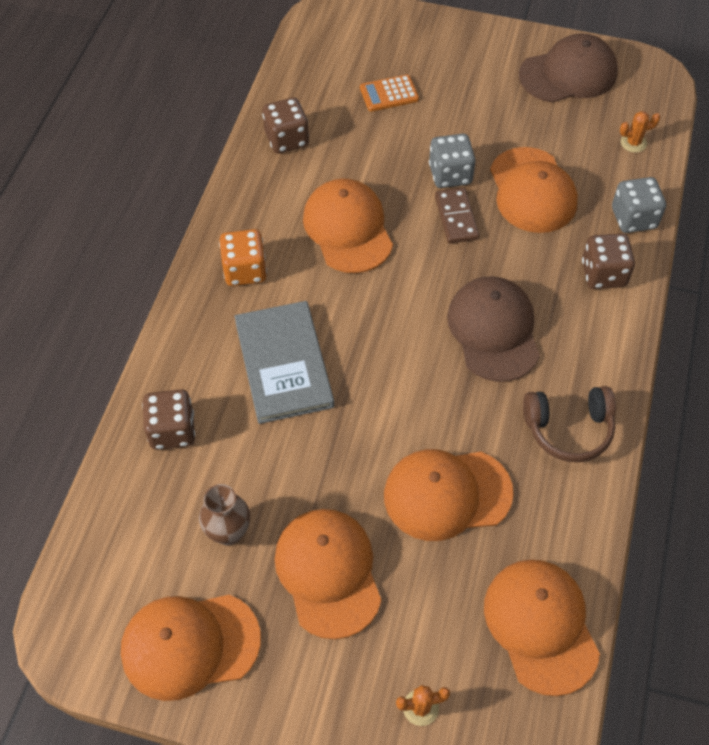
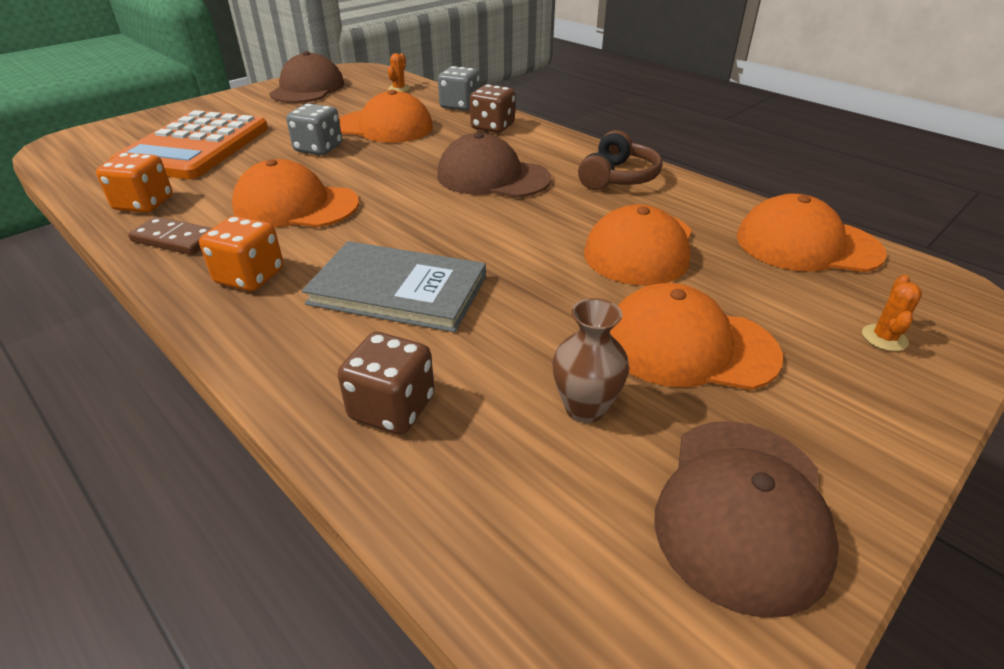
camera: 60 degrees left, 20 degrees down
orange cap [121,595,261,701] -> brown cap [654,421,839,618]
brown dice [262,97,309,154] -> orange dice [96,153,173,213]
orange calculator [360,75,419,112] -> orange calculator [110,110,268,179], size x2.43
brown domino [435,188,479,244] -> brown domino moved to [128,216,212,255]

